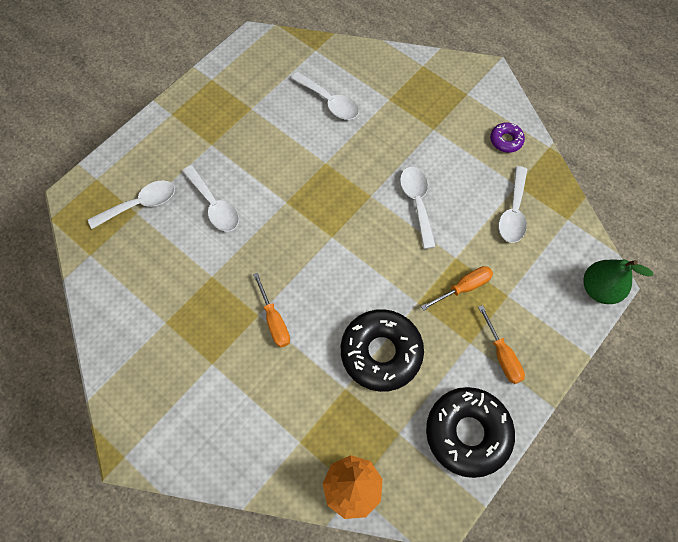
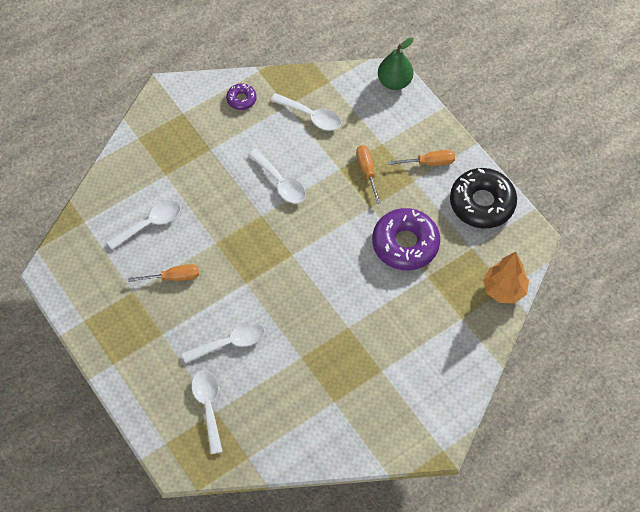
camera: 75 degrees left, 5 degrees down
orange screwdriver [253,273,290,348] -> orange screwdriver moved to [128,264,199,282]
black donut [341,309,424,392] -> purple donut [372,208,440,270]
white spoon [400,167,436,249] -> white spoon turned 135 degrees counterclockwise [248,149,306,204]

